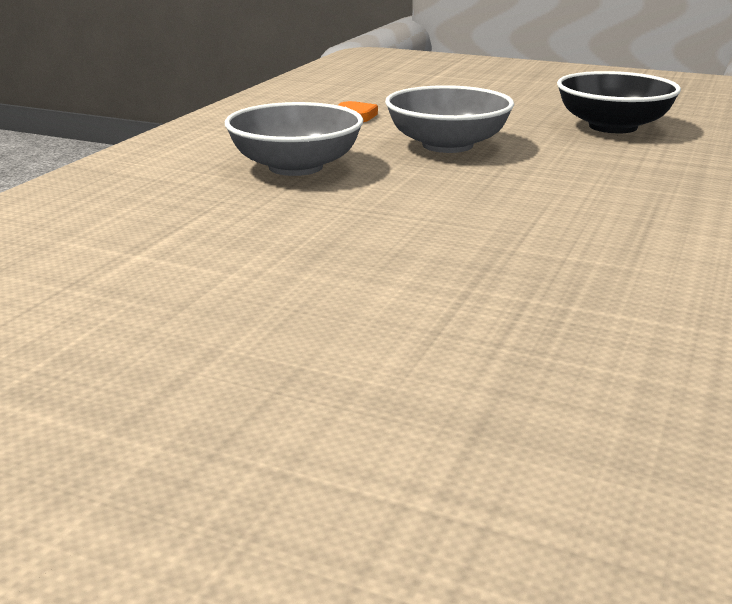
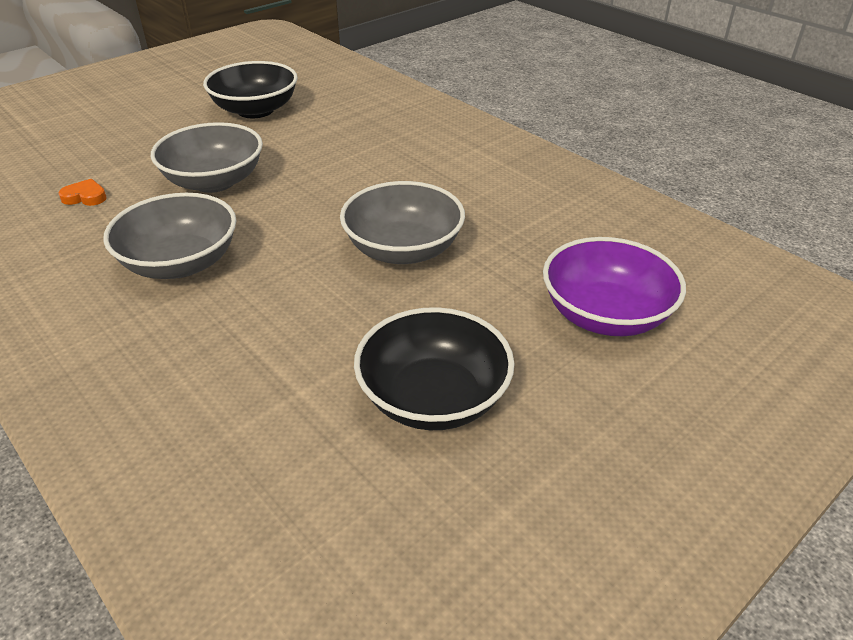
camera: 65 degrees left, 15 degrees up
none -> grey bowl [340,181,465,264]
none -> black bowl [354,307,515,430]
none -> purple bowl [543,237,686,336]

